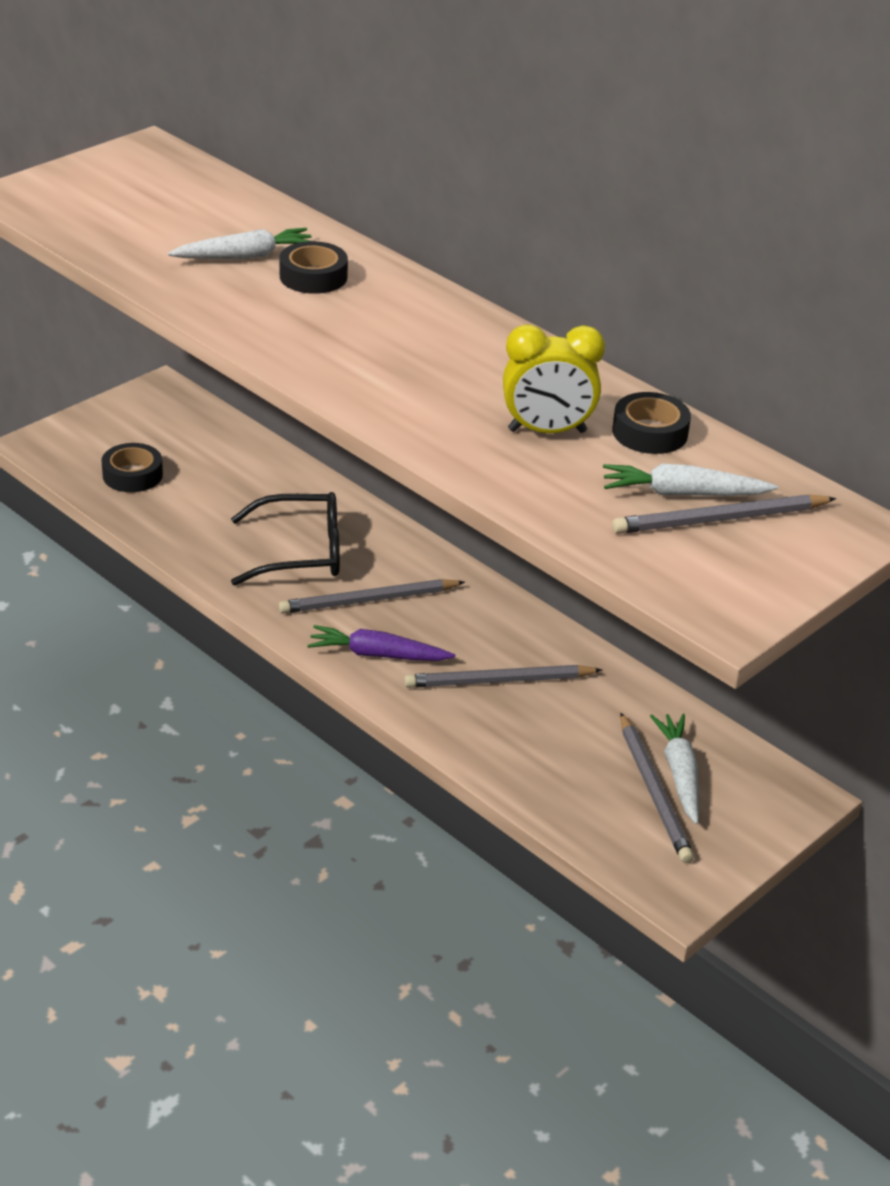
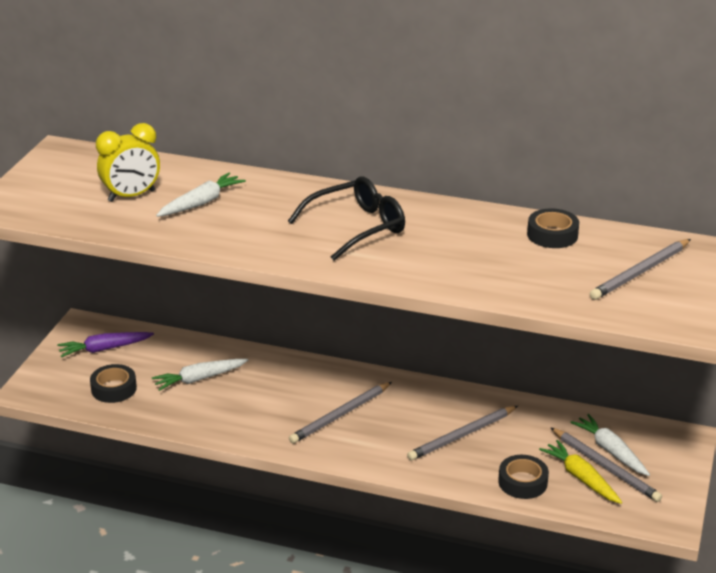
camera: 25 degrees left, 5 degrees down
black glasses [231,492,340,586] -> black glasses moved to [288,177,405,261]
black tape [279,241,348,294] -> black tape moved to [498,455,549,499]
purple carrot [307,625,455,661] -> purple carrot moved to [57,332,154,358]
yellow clock [503,324,605,433] -> yellow clock moved to [96,123,160,202]
white carrot [603,464,778,496] -> white carrot moved to [152,359,248,391]
none -> yellow carrot [539,440,622,504]

